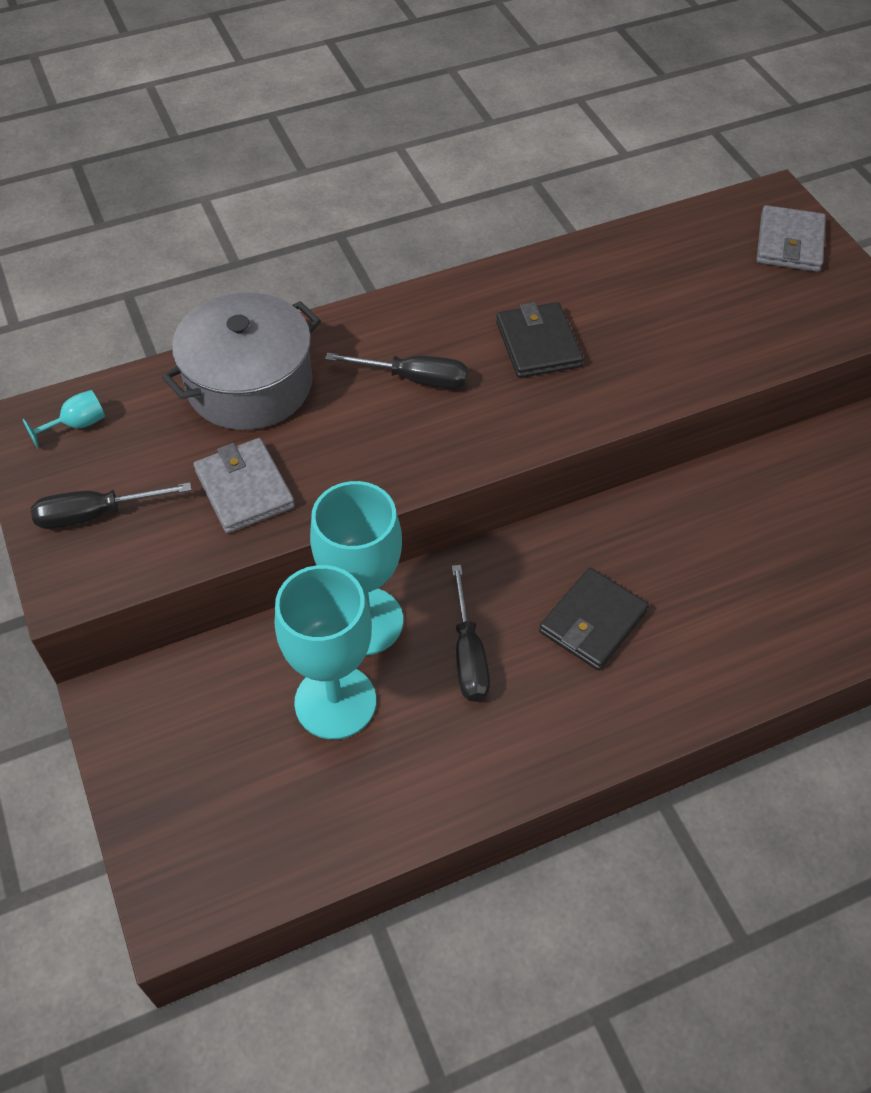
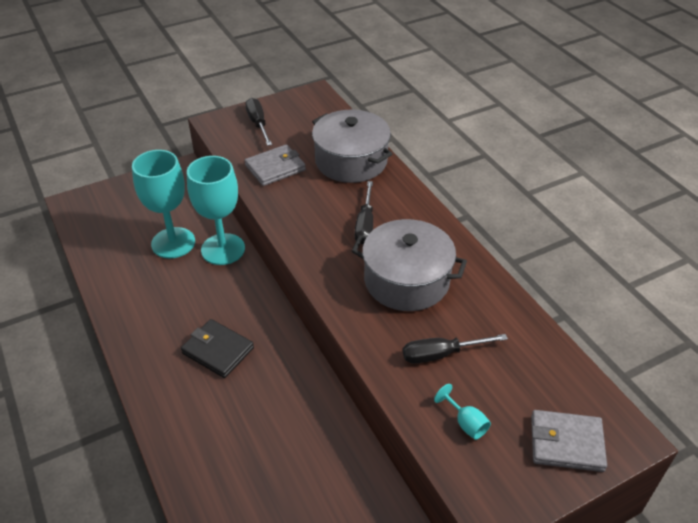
camera: 85 degrees right, 10 degrees down
turquoise goblet [22,390,105,448] -> turquoise goblet moved to [434,384,491,440]
black screwdriver [452,565,490,702] -> black screwdriver moved to [403,334,508,364]
black wallet [496,302,583,378] -> grey pot [352,219,467,311]

